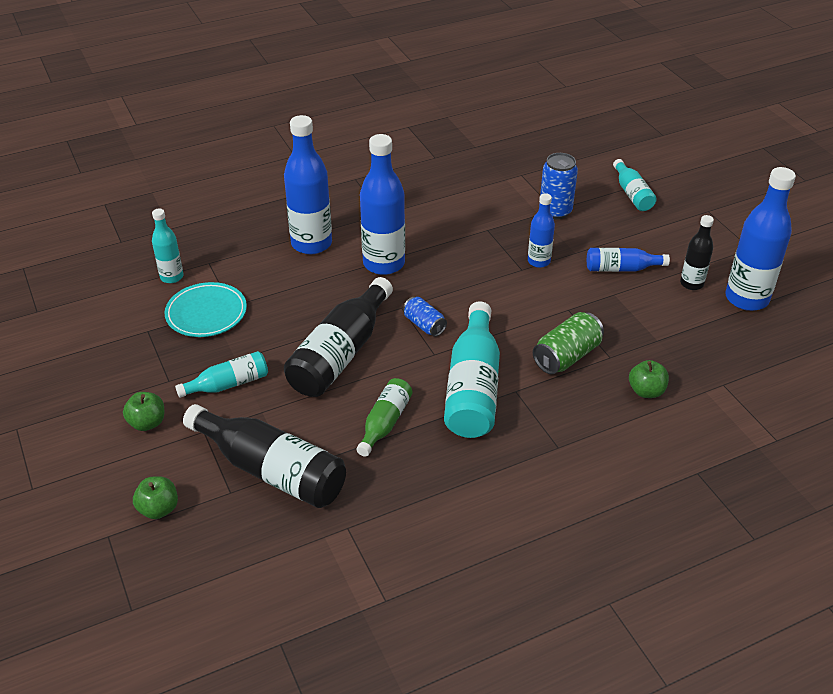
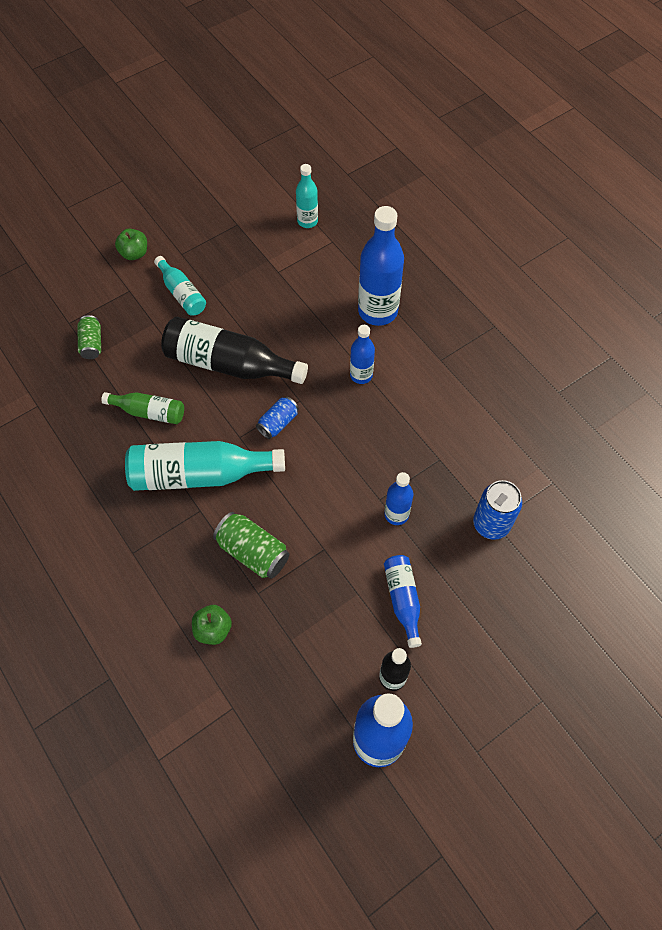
camera: 80 degrees right, 20 degrees up
green apple [133,476,178,519] -> none
turquoise plate [165,282,247,337] -> none
black bottle [183,404,346,508] -> green can [77,315,101,359]
blue bottle [360,134,405,275] -> blue bottle [350,325,375,384], size x0.55
turquoise bottle [613,159,657,211] -> none

